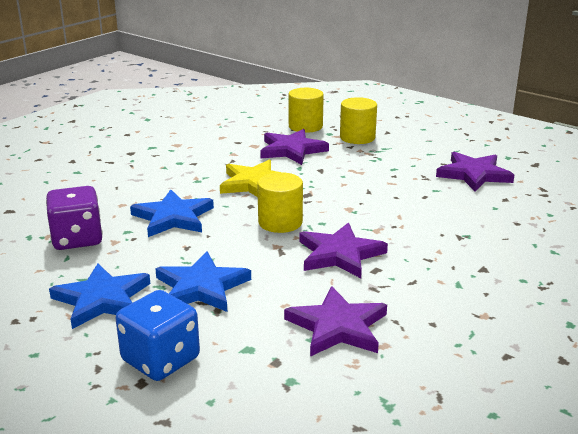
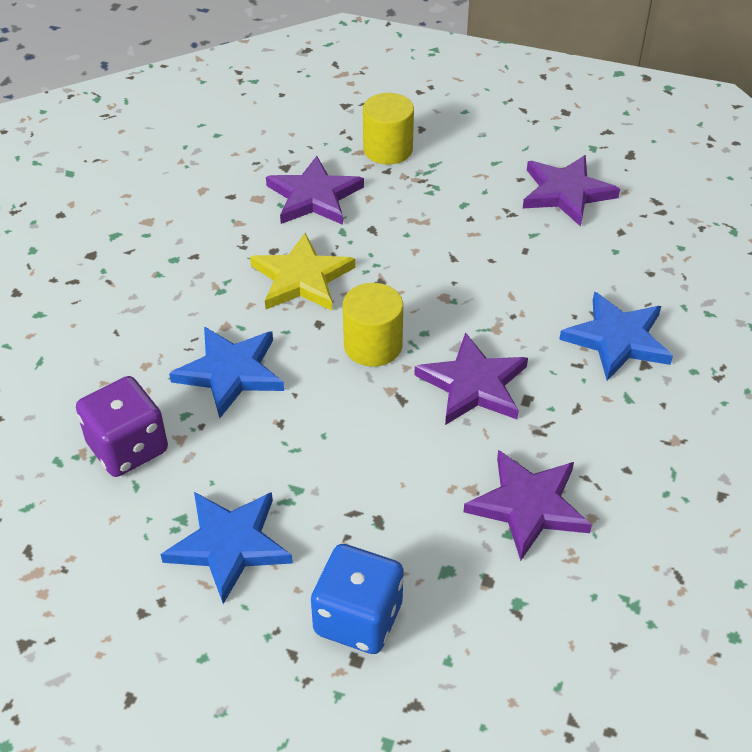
camera: 20 degrees left, 20 degrees up
blue star [155,251,251,312] -> blue star moved to [559,292,673,381]
yellow cylinder [289,88,324,133] -> none

